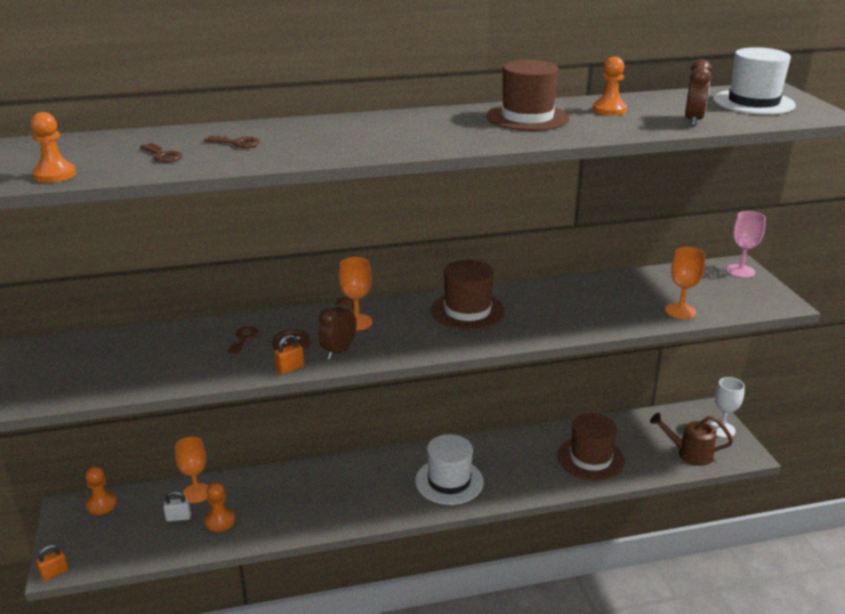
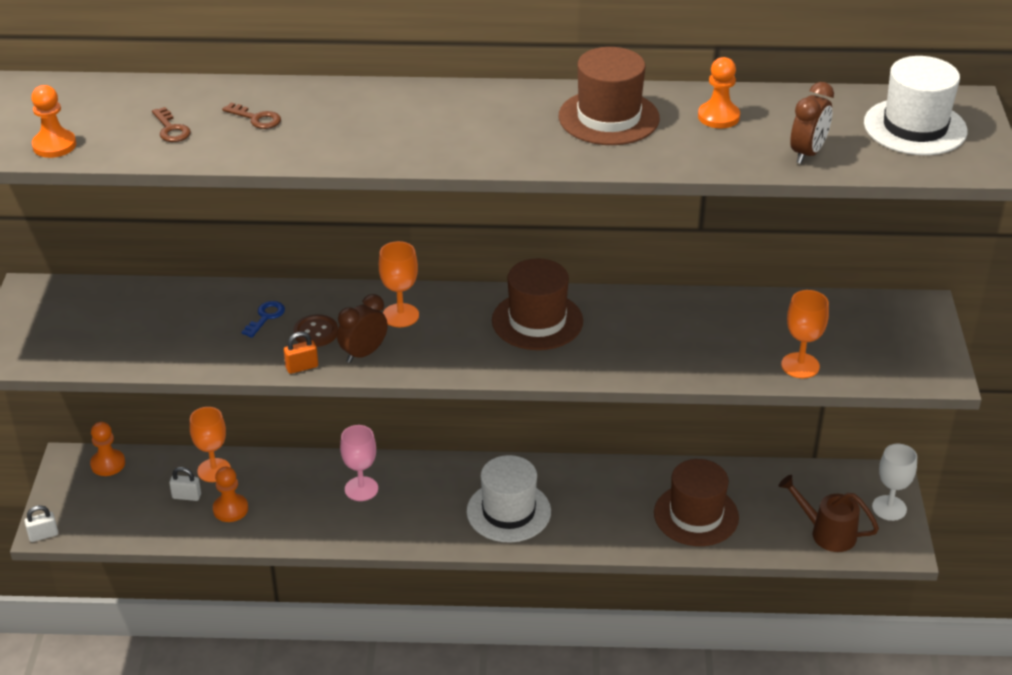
camera: 15 degrees right, 10 degrees up
orange padlock [36,545,68,581] -> white padlock [24,505,58,542]
brown key [228,326,259,354] -> blue key [242,301,285,338]
pink goblet [726,211,766,278] -> pink goblet moved to [340,425,378,501]

